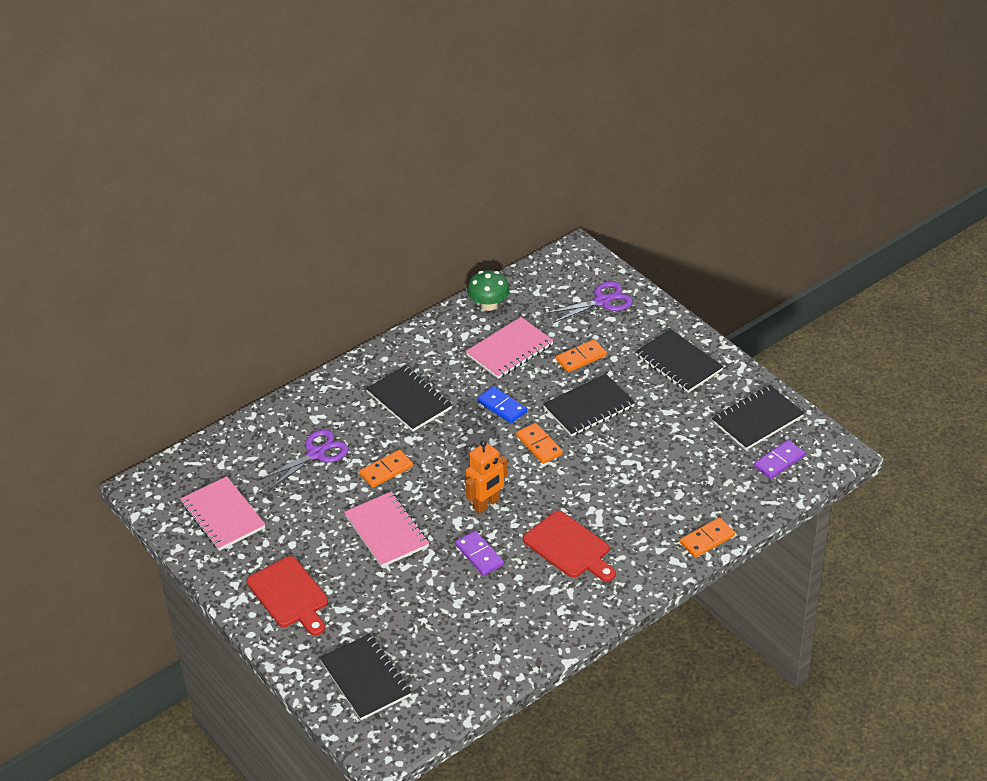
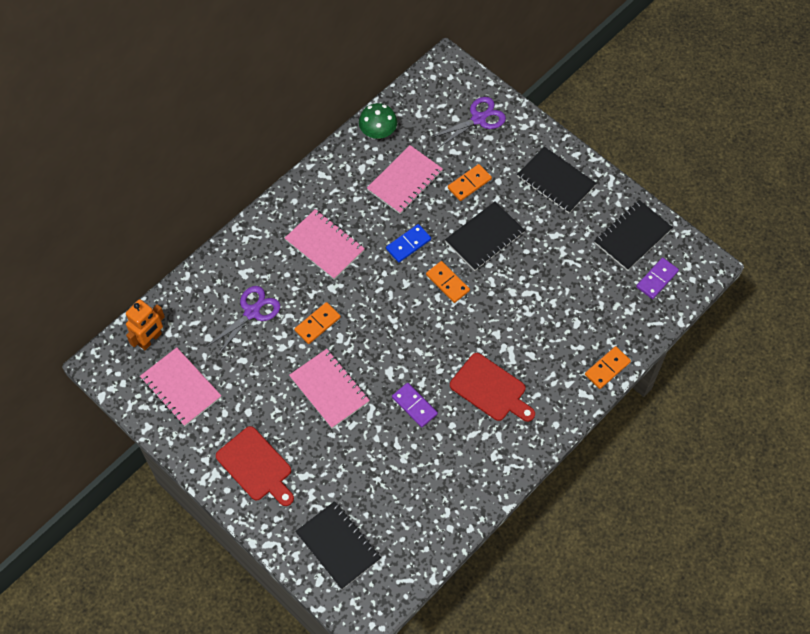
camera: 10 degrees left, 20 degrees up
black notebook [366,366,452,432] -> pink notebook [285,209,365,280]
orange robot [465,440,508,514] -> orange robot moved to [126,299,165,350]
blue domino [477,386,527,423] -> blue domino turned 75 degrees counterclockwise [386,224,431,263]

